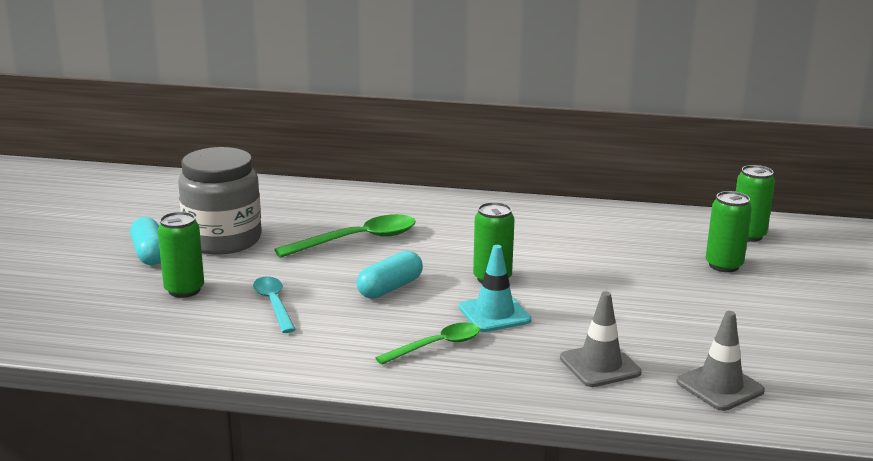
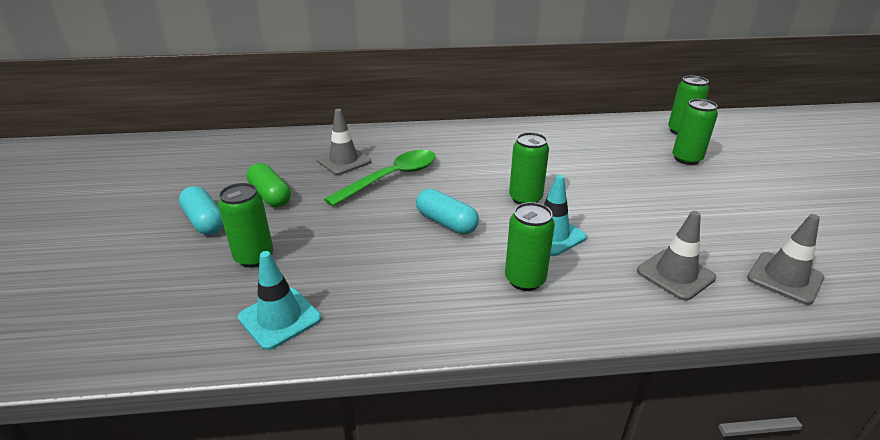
camera: 15 degrees left, 10 degrees up
grey jar [178,147,262,254] -> green capsule [247,163,291,207]
turquoise spoon [253,276,296,333] -> none
turquoise capsule [357,251,423,299] -> turquoise capsule turned 75 degrees counterclockwise [416,189,479,234]
green spoon [375,322,480,365] -> green can [505,202,555,291]
none -> turquoise traffic cone [238,251,321,350]
none -> grey traffic cone [316,109,371,175]

